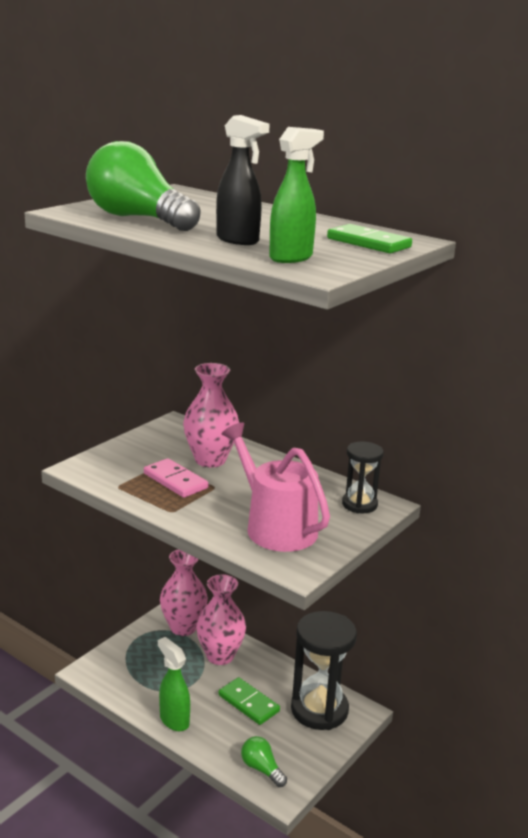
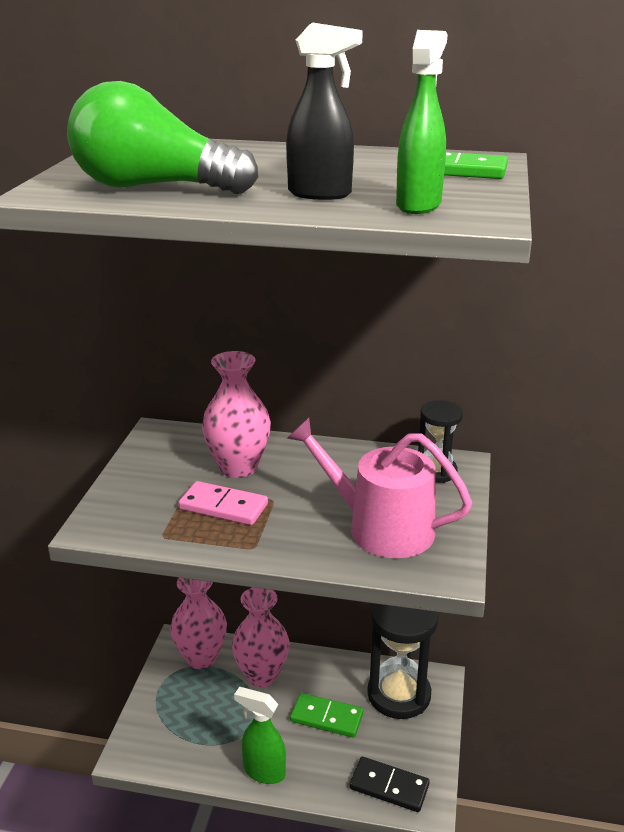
camera: 25 degrees left, 5 degrees up
green light bulb [241,736,287,787] -> black domino [349,757,430,812]

